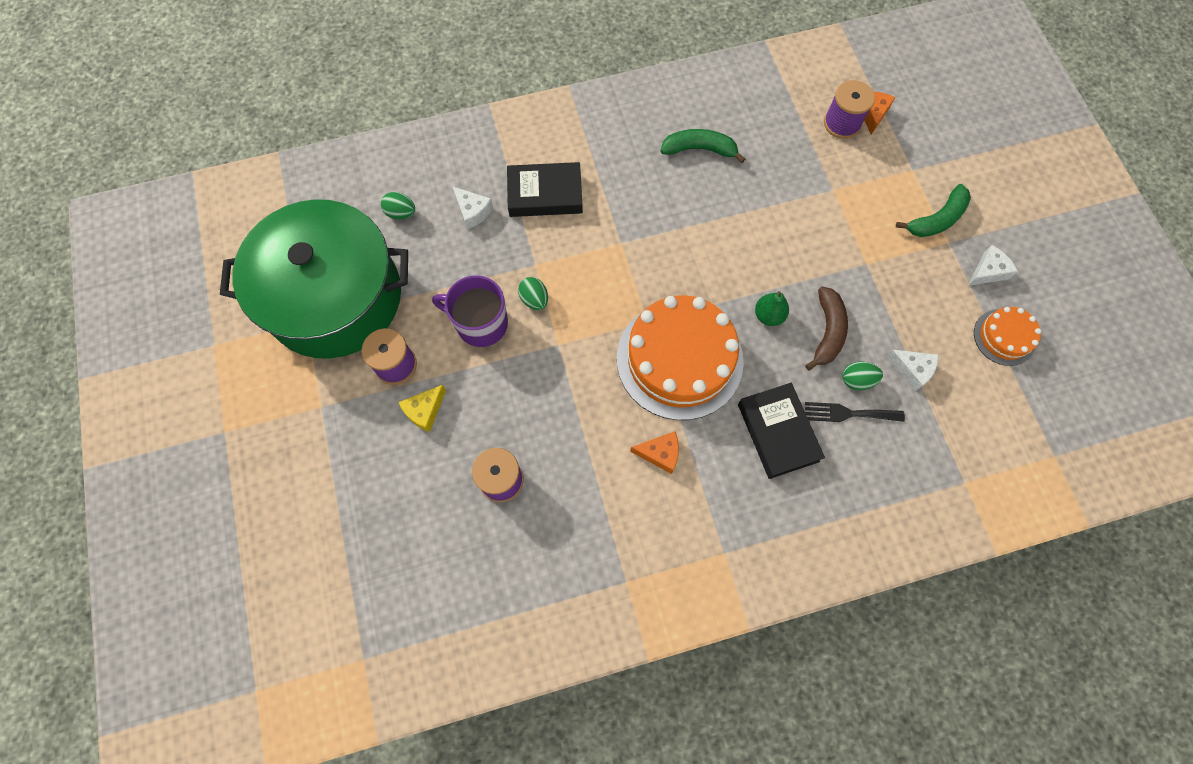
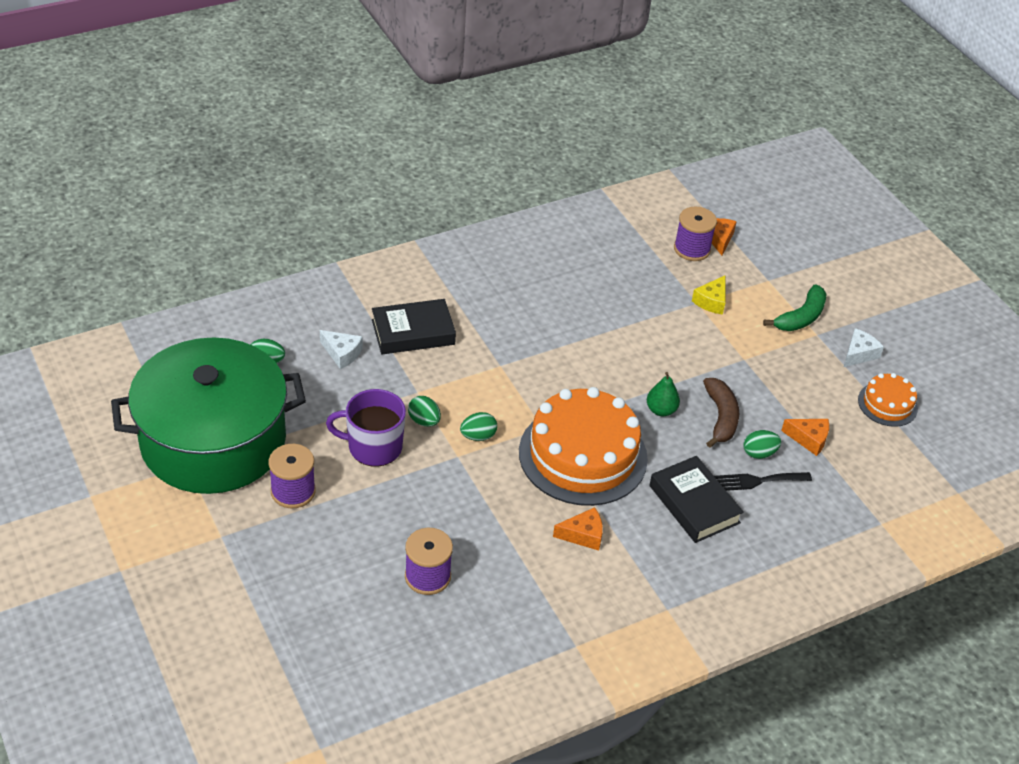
camera: 15 degrees left, 25 degrees down
yellow cheese [399,385,446,432] -> yellow cheese moved to [692,276,725,315]
green banana [660,129,745,163] -> none
white cheese [886,349,939,391] -> orange cheese [781,419,829,456]
none -> green egg [460,412,497,441]

